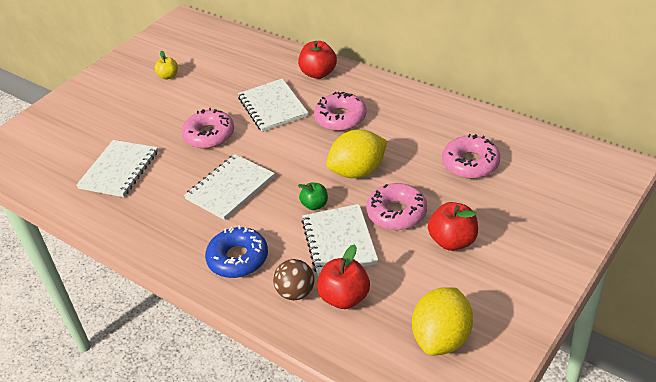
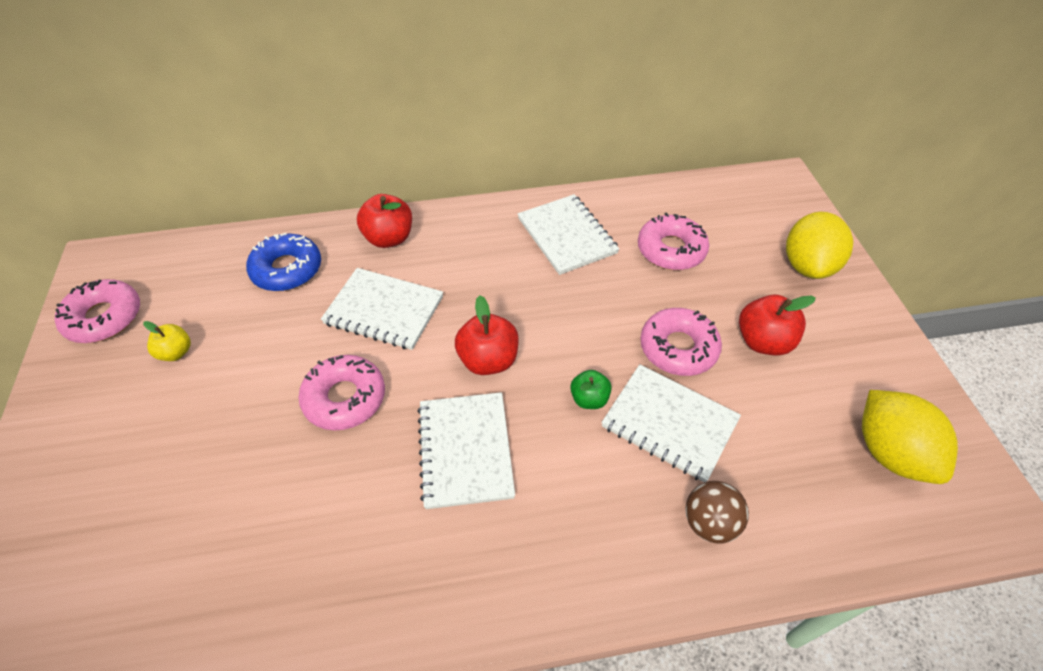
camera: 50 degrees left, 10 degrees up
white notebook [76,140,158,197] -> white notebook moved to [518,194,619,275]
blue donut [205,225,268,278] -> blue donut moved to [246,233,321,291]
pink donut [314,92,367,131] -> pink donut moved to [55,279,140,343]
red apple [317,244,370,309] -> red apple moved to [455,296,519,375]
yellow lemon [326,129,387,178] -> yellow lemon moved to [786,212,853,279]

